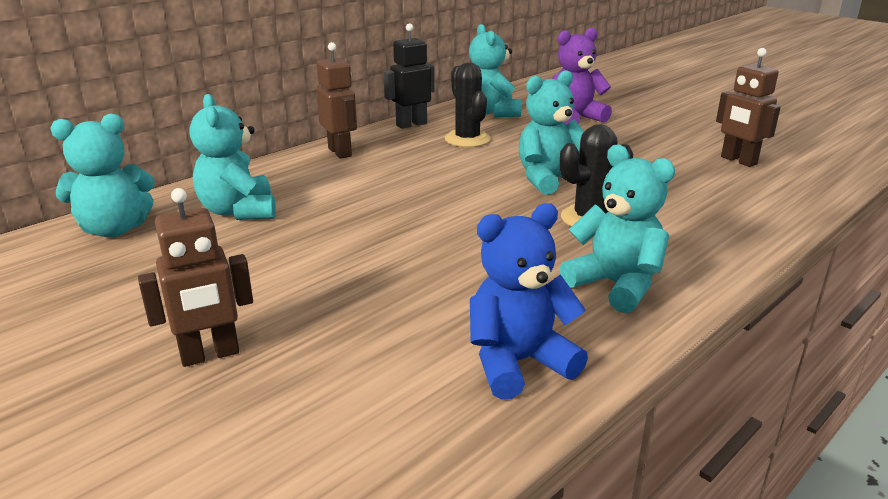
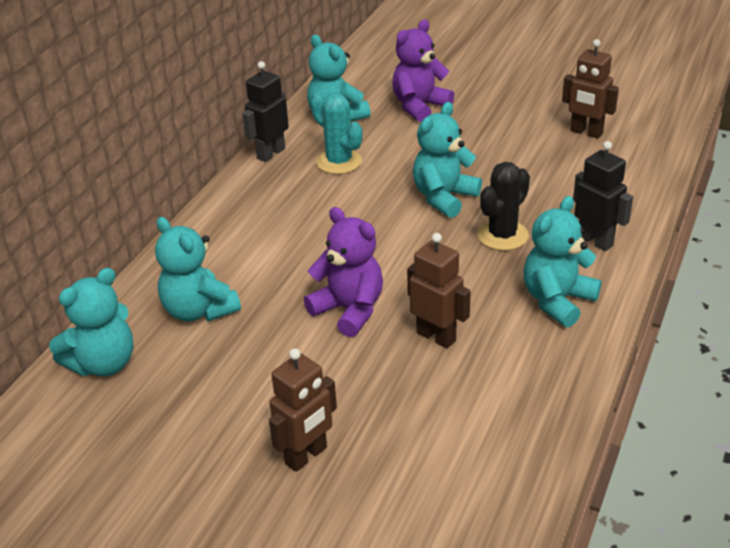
camera: 20 degrees left, 10 degrees up
brown robot [316,42,357,159] -> brown robot moved to [407,233,471,348]
black cactus [445,63,491,147] -> turquoise cactus [311,93,363,174]
blue teddy bear [470,203,588,399] -> none
turquoise teddy bear [559,145,675,313] -> turquoise teddy bear turned 75 degrees counterclockwise [523,196,602,327]
none -> purple teddy bear [304,207,383,337]
none -> black robot [573,141,633,251]

